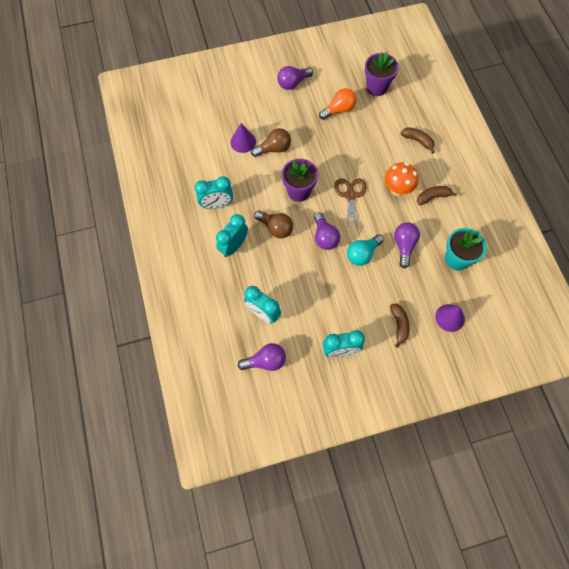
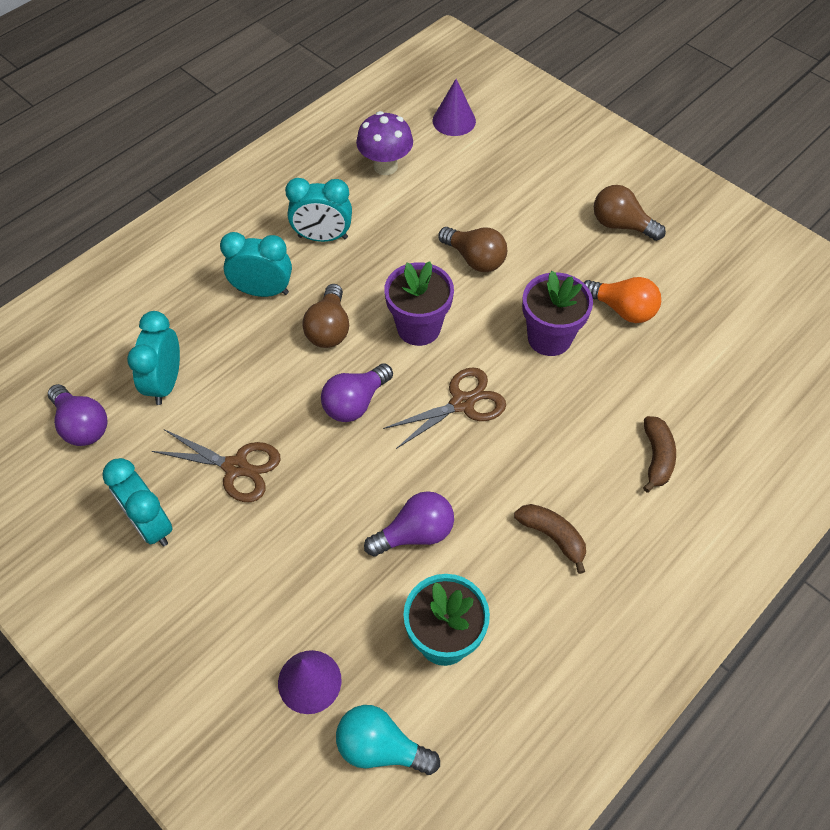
camera: 60 degrees right, 10 degrees down
turquoise clock [195,177,233,209] -> turquoise clock turned 45 degrees counterclockwise [285,178,352,242]
purple cone [230,123,256,153] -> purple cone moved to [433,79,476,136]
purple light bulb [277,66,313,90] -> brown light bulb [594,185,666,241]
turquoise light bulb [347,235,384,266] -> turquoise light bulb moved to [336,705,440,775]
purple flower pot [365,52,398,96] -> purple flower pot moved to [522,271,593,356]
orange mushroom [385,163,418,196] -> none
brown banana [390,304,410,348] -> none
none -> brown scissors [152,429,280,502]
none -> purple mushroom [356,111,413,175]

